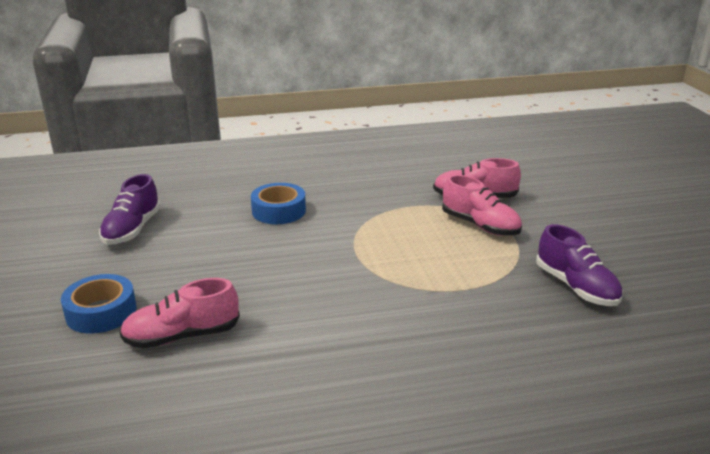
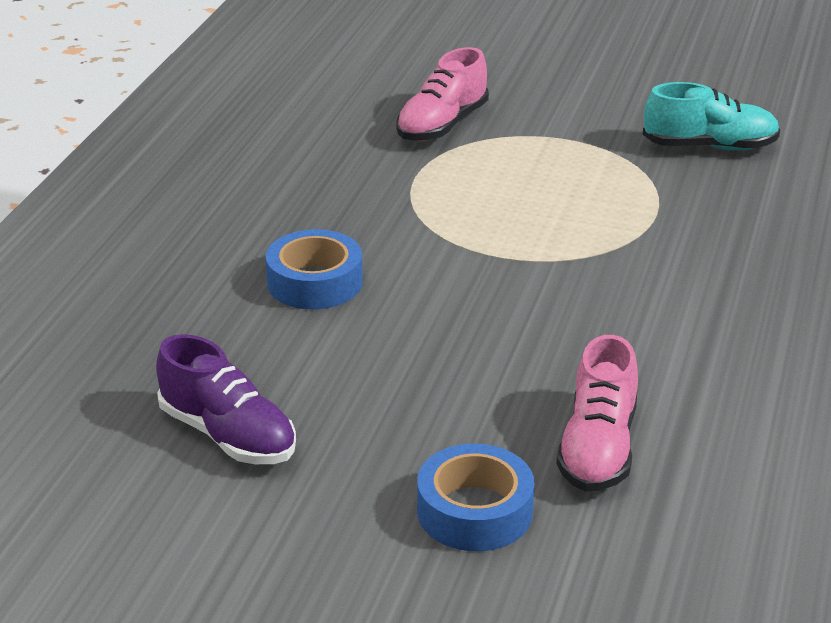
camera: 60 degrees left, 5 degrees up
pink shoe [442,175,522,236] -> none
purple shoe [536,224,623,306] -> turquoise shoe [643,82,780,151]

